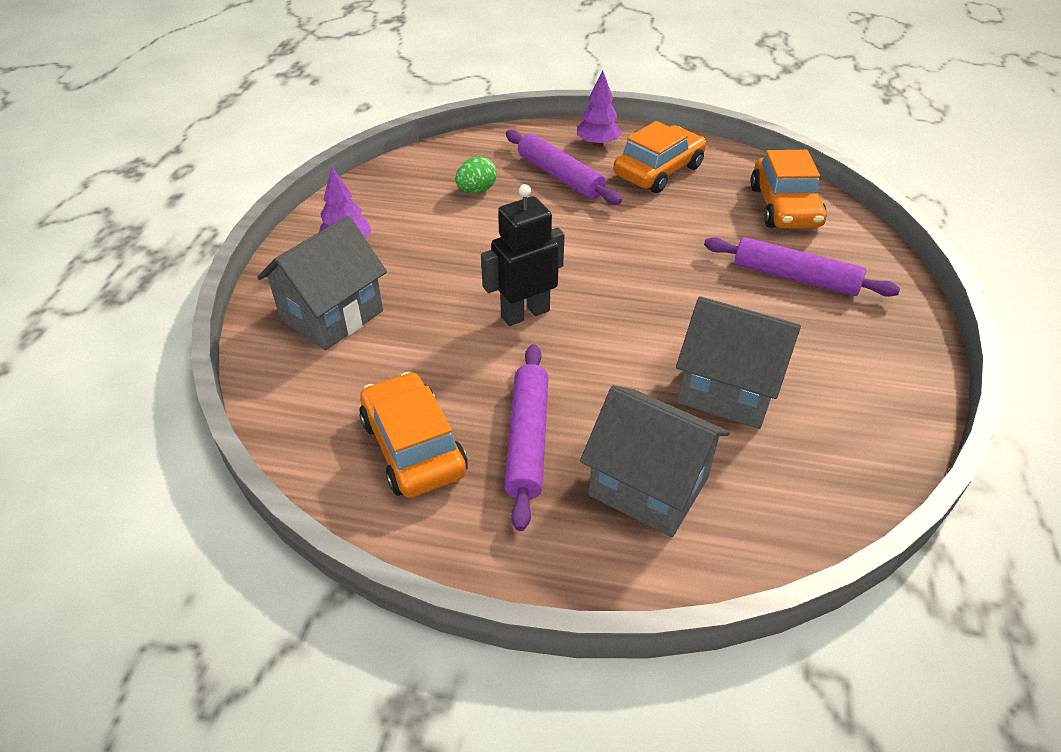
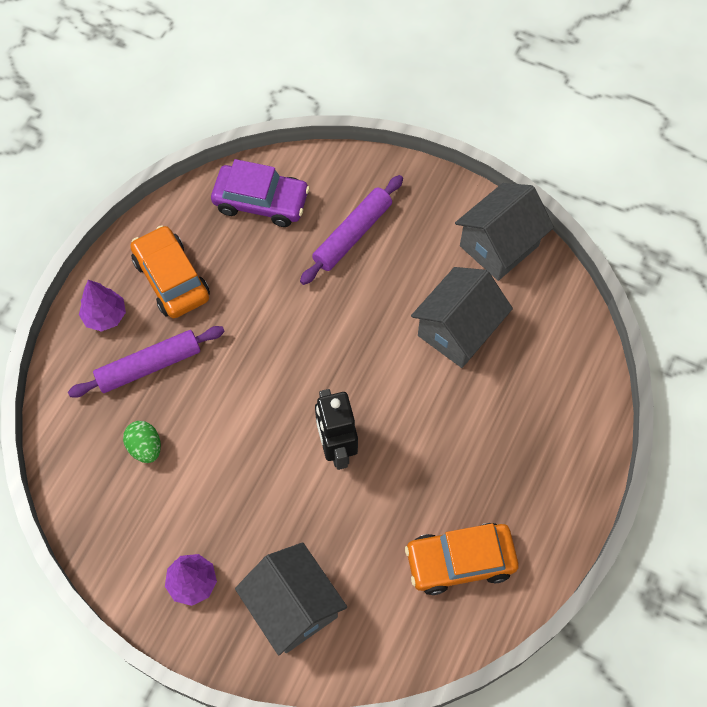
camera: 75 degrees left, 20 degrees up
purple rolling pin [504,344,549,531] -> none
grey house [580,385,730,537] -> grey house moved to [455,183,554,281]
orange car [750,150,827,228] -> purple car [211,159,310,227]

